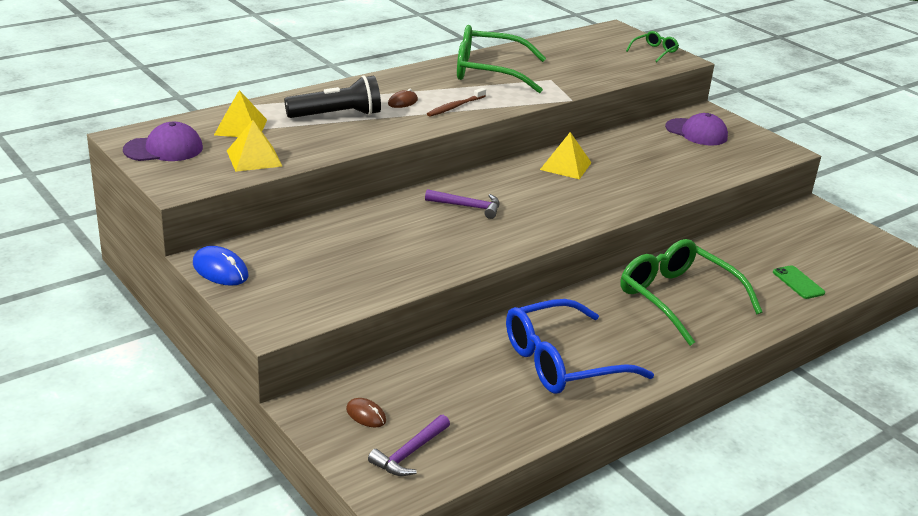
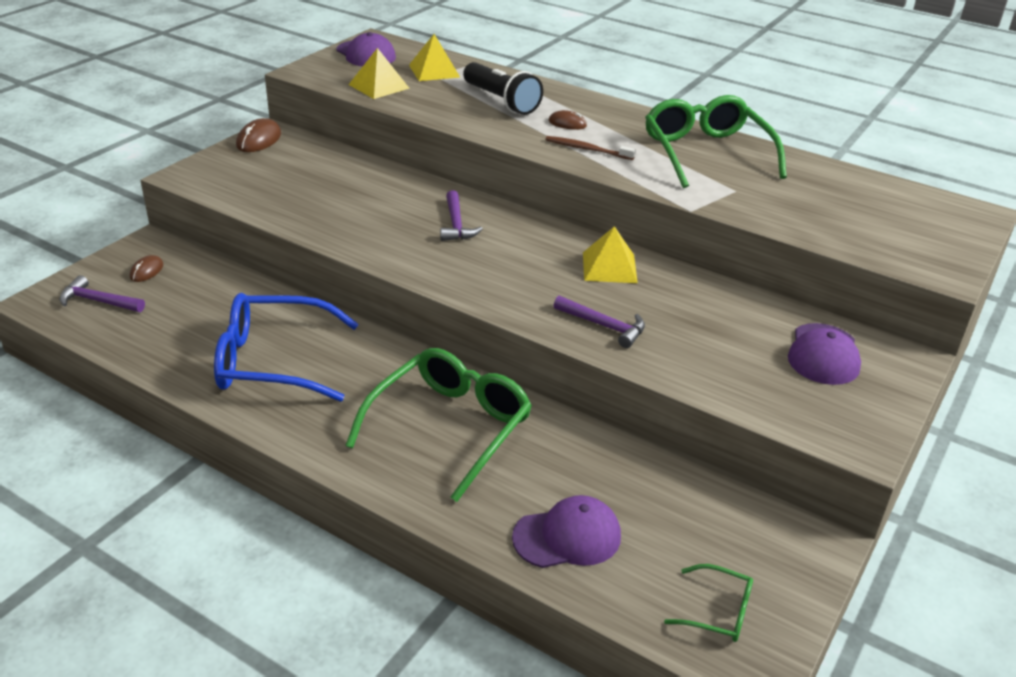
camera: 70 degrees right, 5 degrees up
blue mouse [193,246,249,286] -> brown mouse [236,118,281,152]
blue glasses [506,299,654,394] -> blue glasses turned 45 degrees counterclockwise [214,293,359,402]
green glasses [626,31,679,62] -> green glasses moved to [664,564,753,642]
green phone [773,265,825,299] -> purple cap [512,495,621,568]
none -> purple hammer [553,296,645,348]

